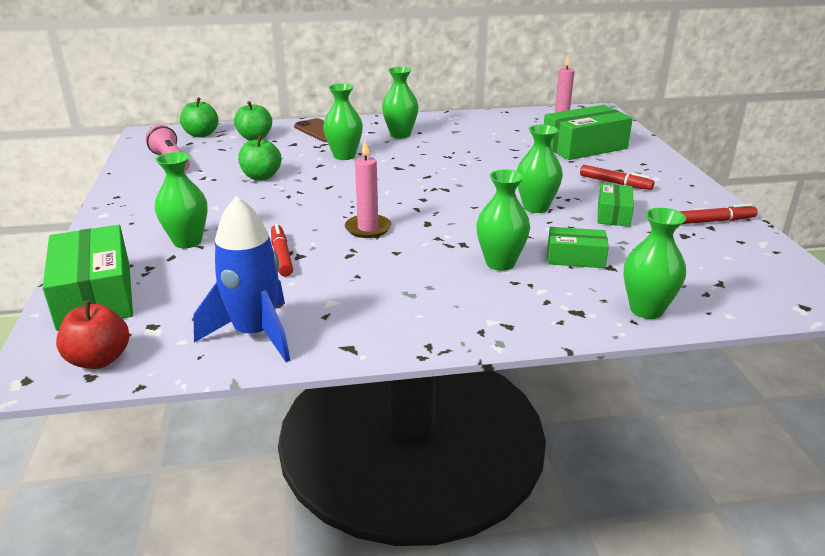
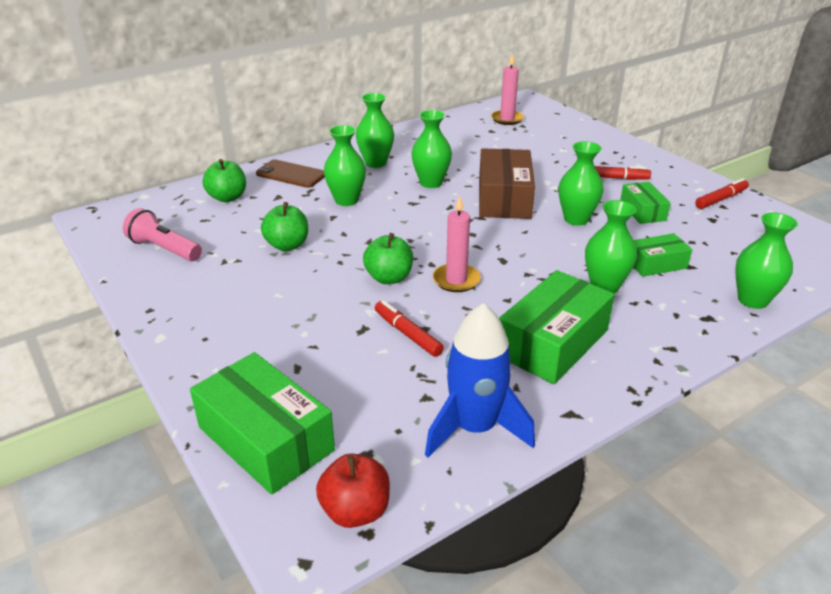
camera: 25 degrees left, 5 degrees up
green vase [155,152,208,248] -> green vase moved to [411,110,452,188]
green apple [180,97,218,137] -> green apple moved to [363,233,413,284]
green box [544,105,633,160] -> green box moved to [499,270,615,384]
none -> brown box [479,148,535,219]

